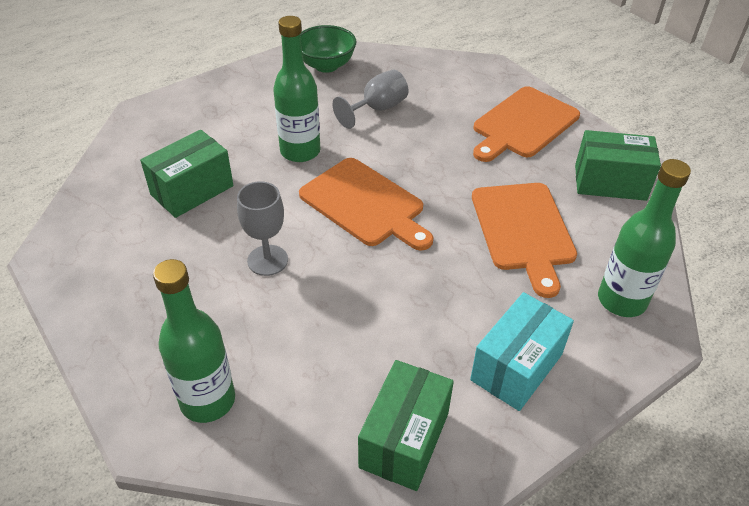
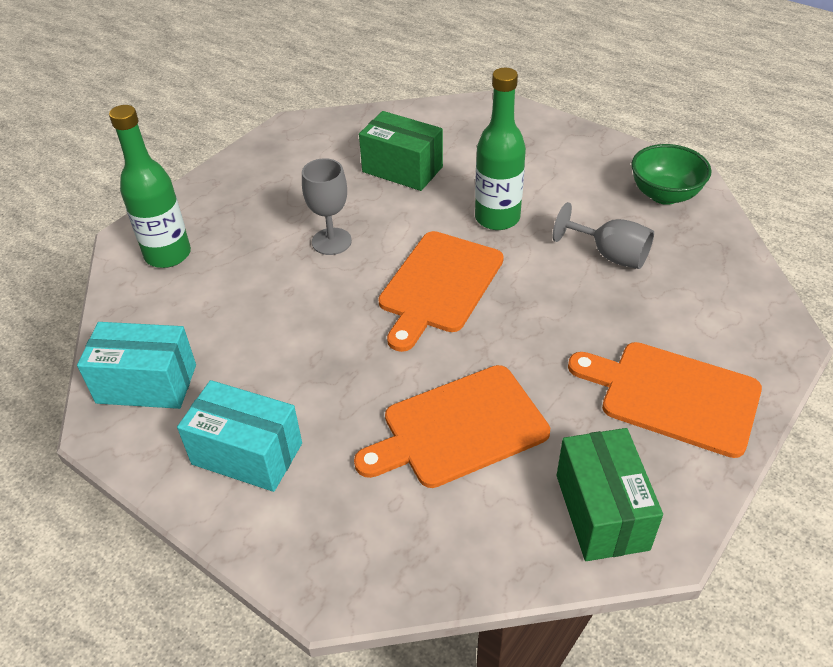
camera: 75 degrees right, 0 degrees up
green box [358,360,454,491] -> turquoise box [77,322,196,409]
green bottle [598,159,691,317] -> none

